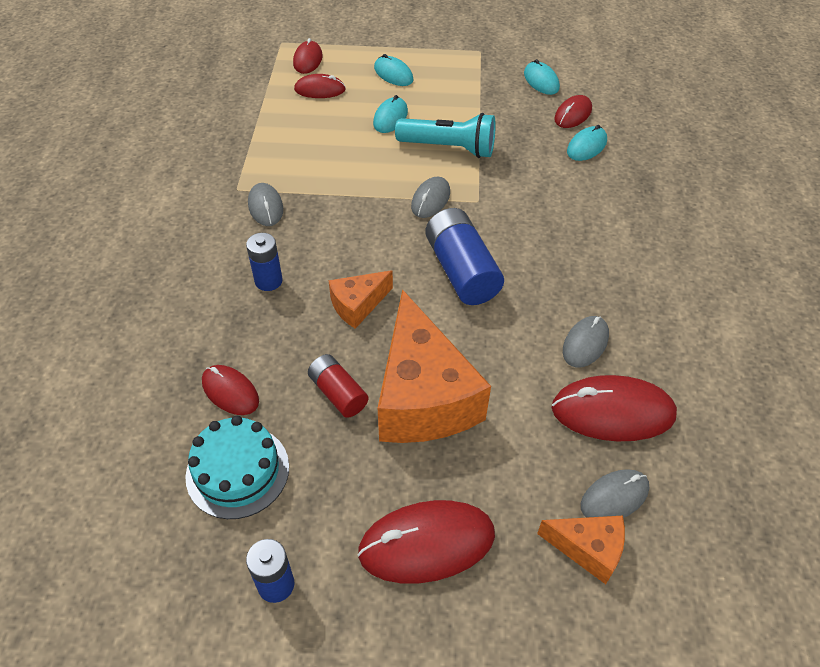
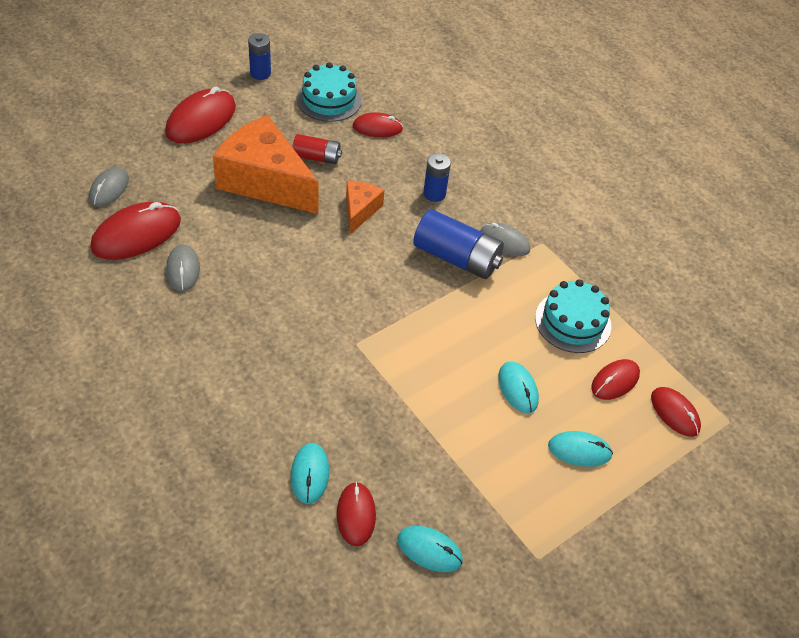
camera: 135 degrees right, 0 degrees up
turquoise flashlight [395,113,496,158] -> none
grey mouse [411,177,450,218] -> none
blue battery [425,208,504,305] -> blue battery moved to [413,209,504,279]
orange cheese [537,516,625,584] -> none
none -> turquoise cake [535,279,611,353]

